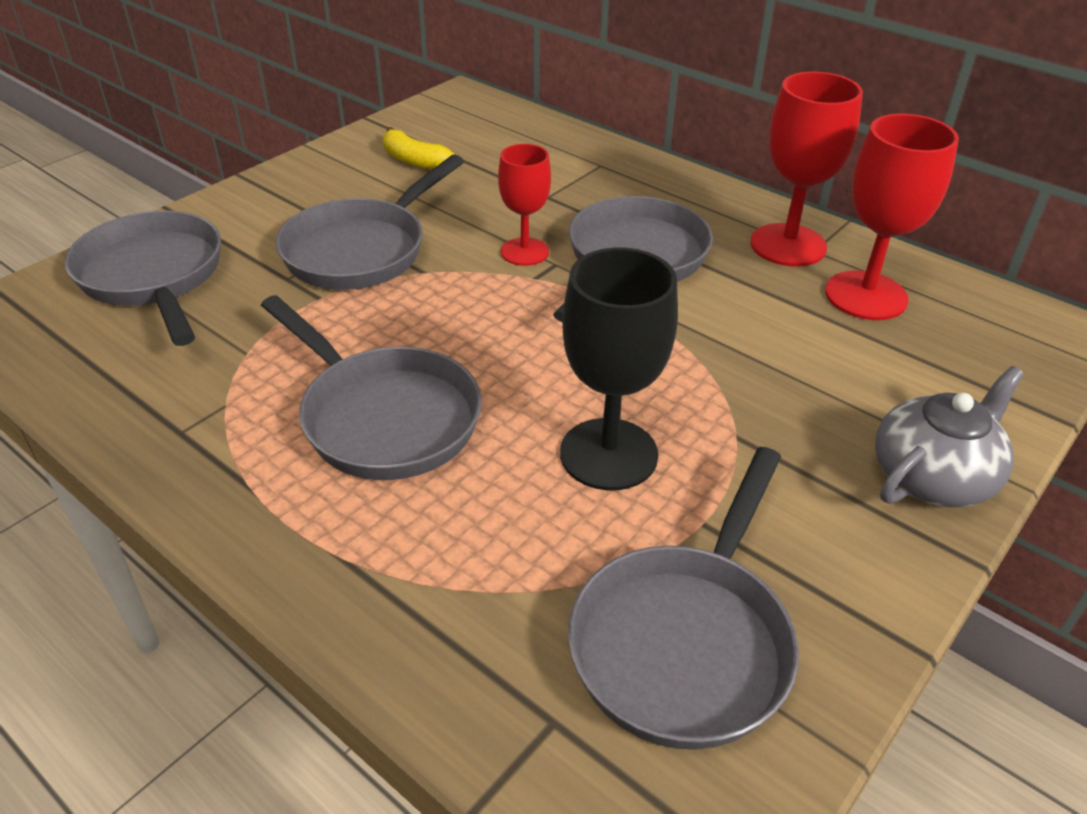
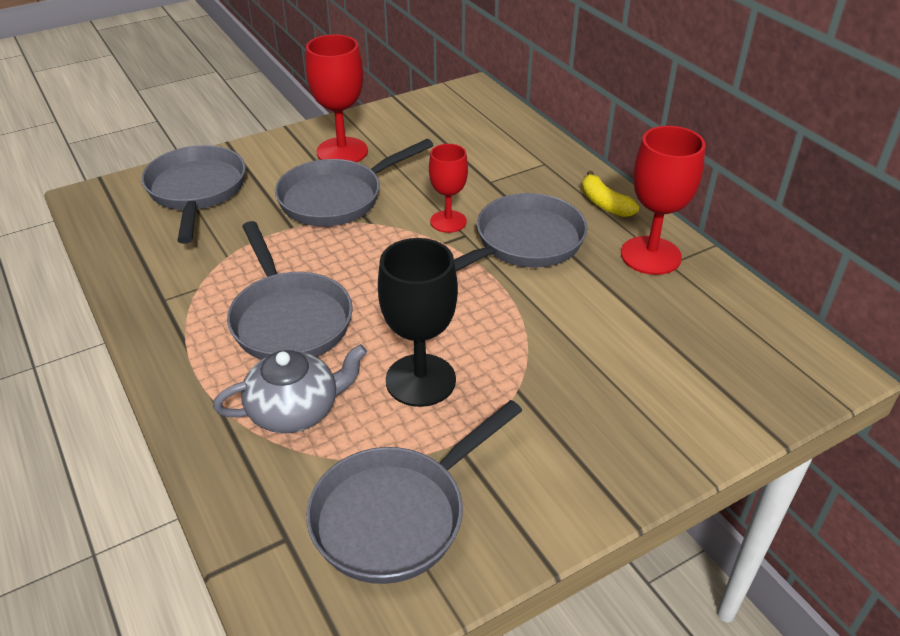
camera: 20 degrees right, 0 degrees up
yellow banana [383,127,455,170] -> yellow banana moved to [582,171,639,217]
red goblet [825,114,959,320] -> red goblet moved to [306,34,368,162]
grey teapot [875,366,1024,508] -> grey teapot moved to [213,344,367,433]

